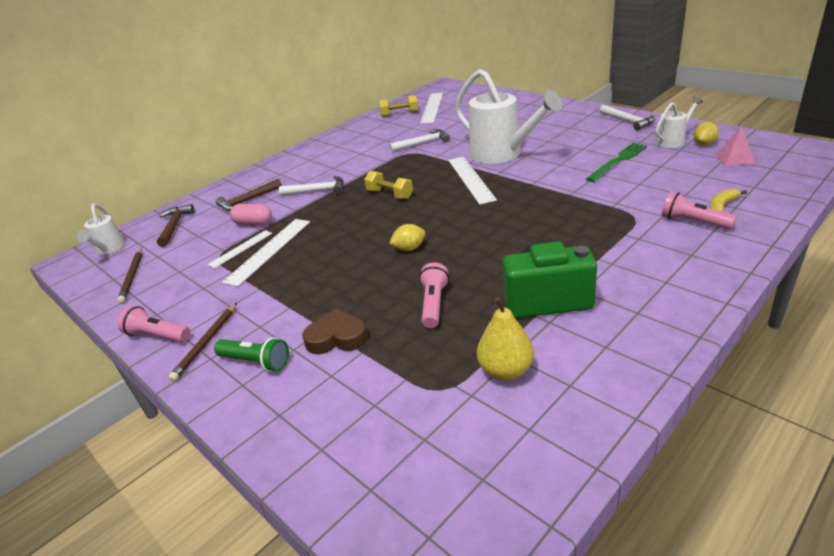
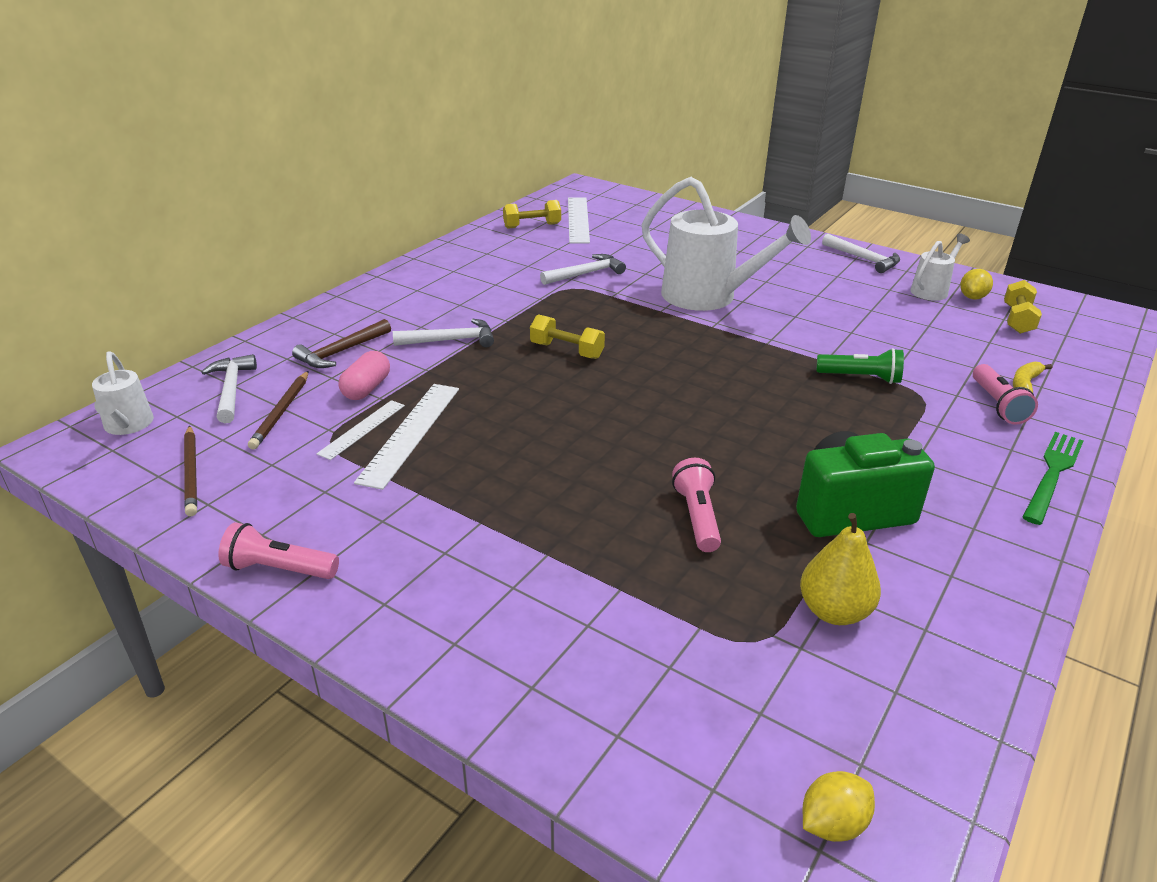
camera: 15 degrees left, 0 degrees up
brown hammer [157,204,195,247] -> white hammer [201,354,257,423]
brown pencil [168,303,237,382] -> brown pencil moved to [248,371,309,449]
green flashlight [214,337,289,372] -> green flashlight moved to [816,348,904,384]
pink capsule [230,204,272,225] -> pink capsule turned 75 degrees counterclockwise [339,351,390,400]
brown heart [302,308,368,354] -> none
yellow lemon [389,224,425,251] -> yellow lemon moved to [803,771,875,842]
white ruler [448,157,497,205] -> none
green fork [586,143,647,182] -> green fork moved to [1023,432,1083,525]
pink flashlight [662,191,737,230] -> pink flashlight turned 120 degrees counterclockwise [973,364,1038,425]
pink pyramid [715,126,755,166] -> yellow dumbbell [1004,280,1042,334]

